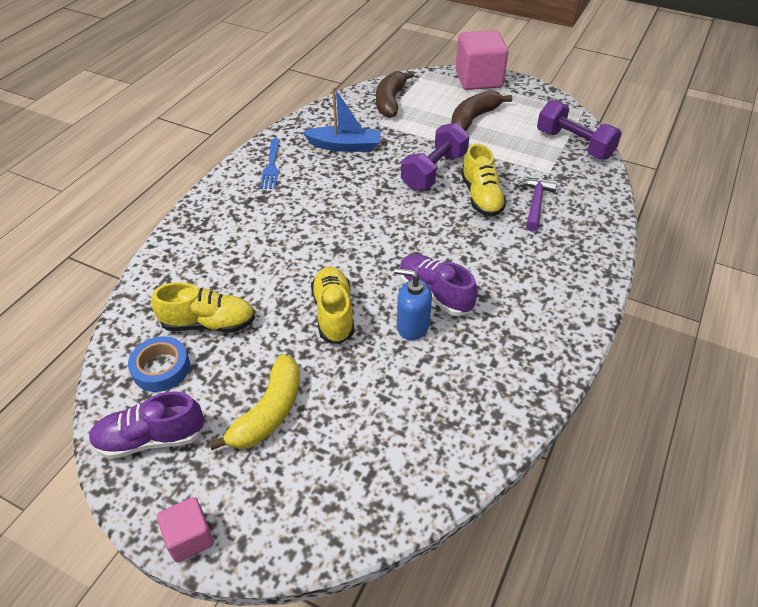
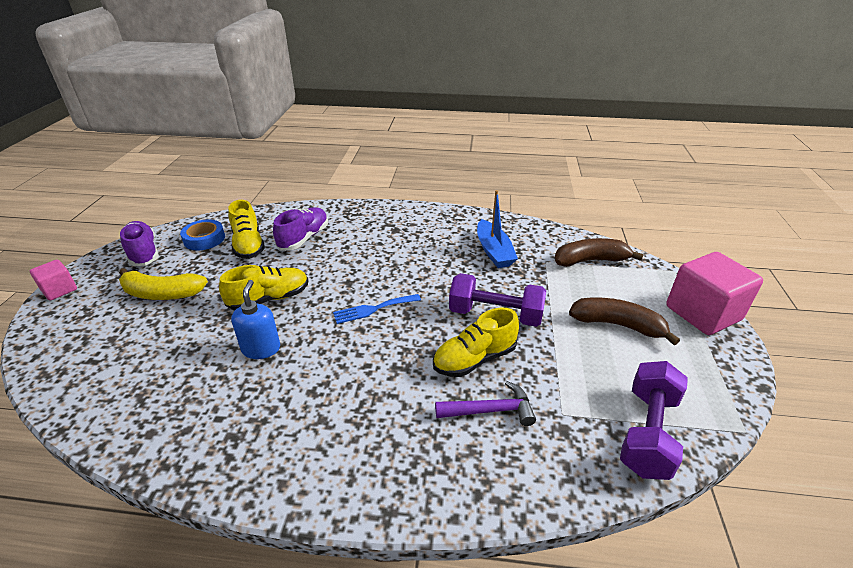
camera: 70 degrees right, 10 degrees down
blue fork [260,138,280,189] -> blue fork moved to [333,294,421,324]
purple shoe [399,254,477,316] -> purple shoe moved to [273,207,328,250]

